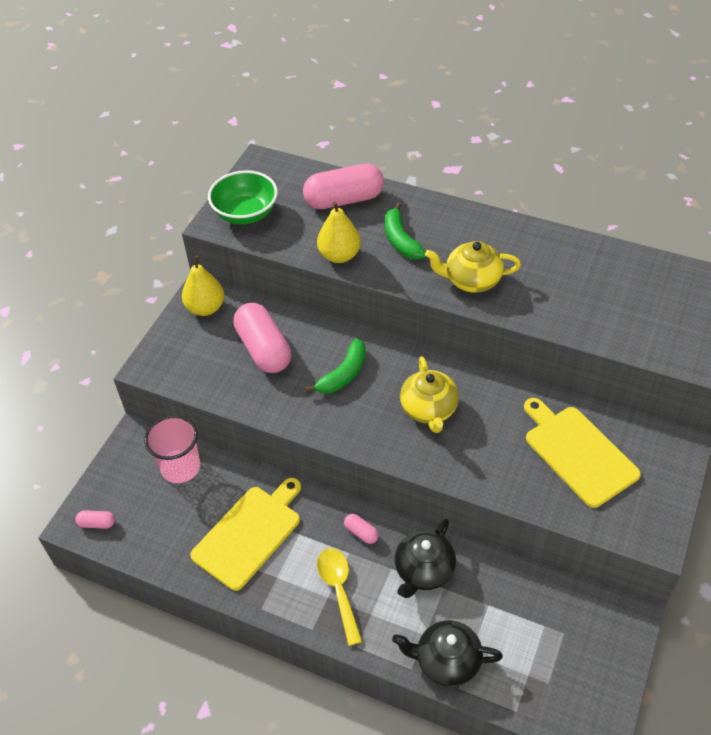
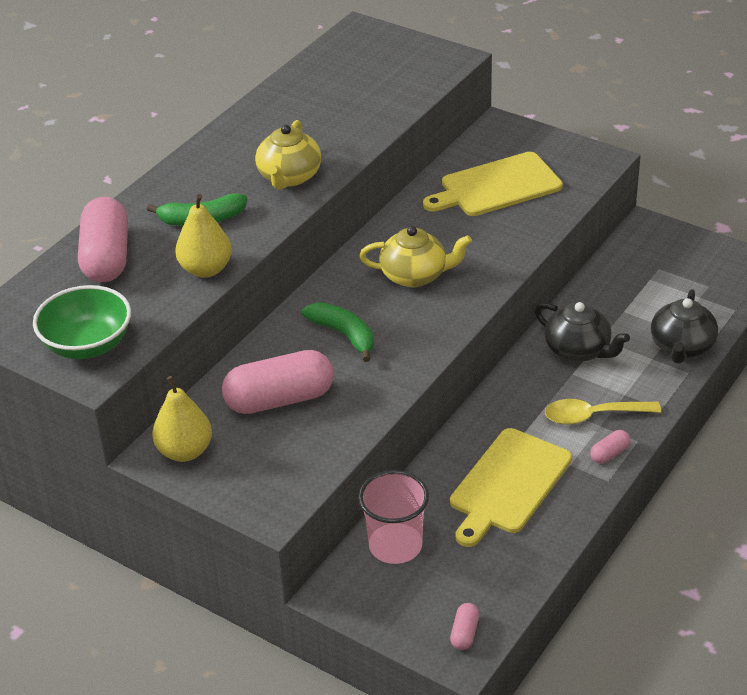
camera: 80 degrees left, 10 degrees down
yellow cutting board [190,478,301,591] -> yellow cutting board turned 105 degrees counterclockwise [450,428,572,547]
pink capsule [344,514,379,544] -> pink capsule moved to [590,430,630,464]

